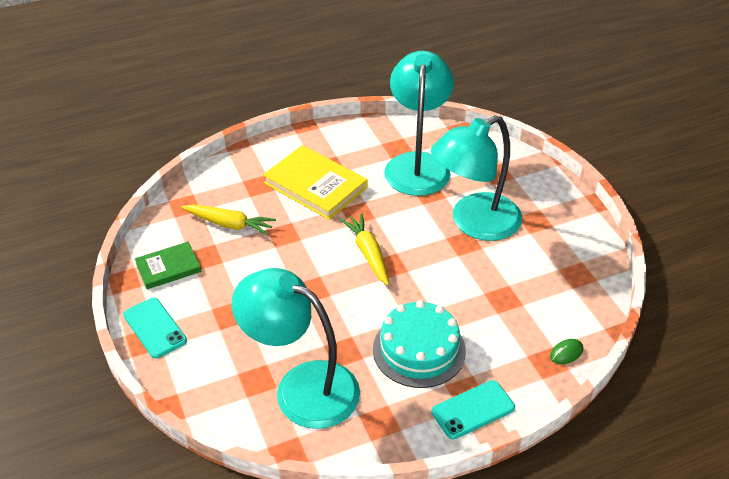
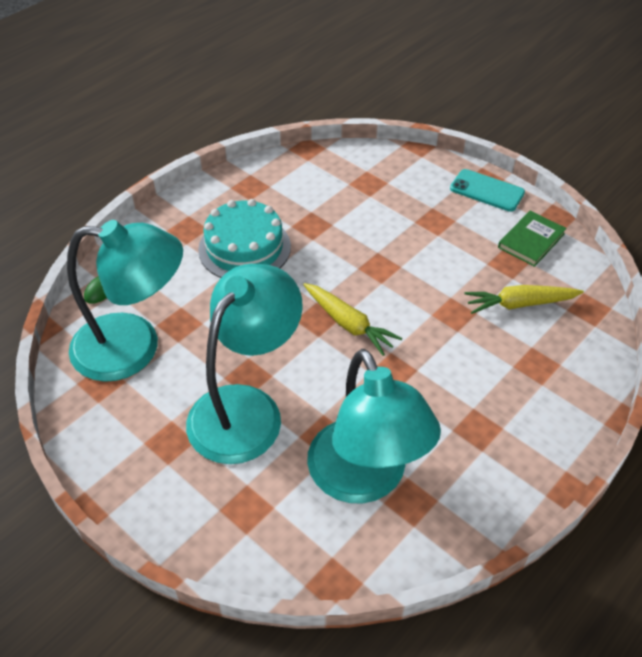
camera: 155 degrees right, 5 degrees up
turquoise lamp [232,268,360,429] -> turquoise lamp moved to [67,220,183,382]
yellow book [263,145,367,220] -> none
turquoise phone [431,380,515,439] -> none

